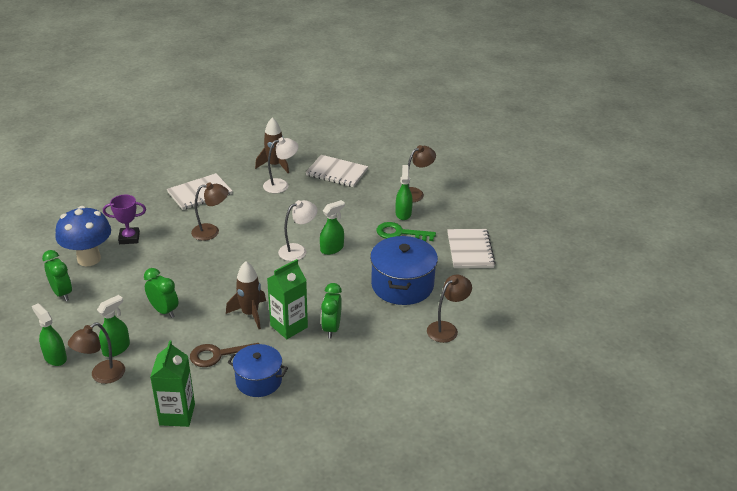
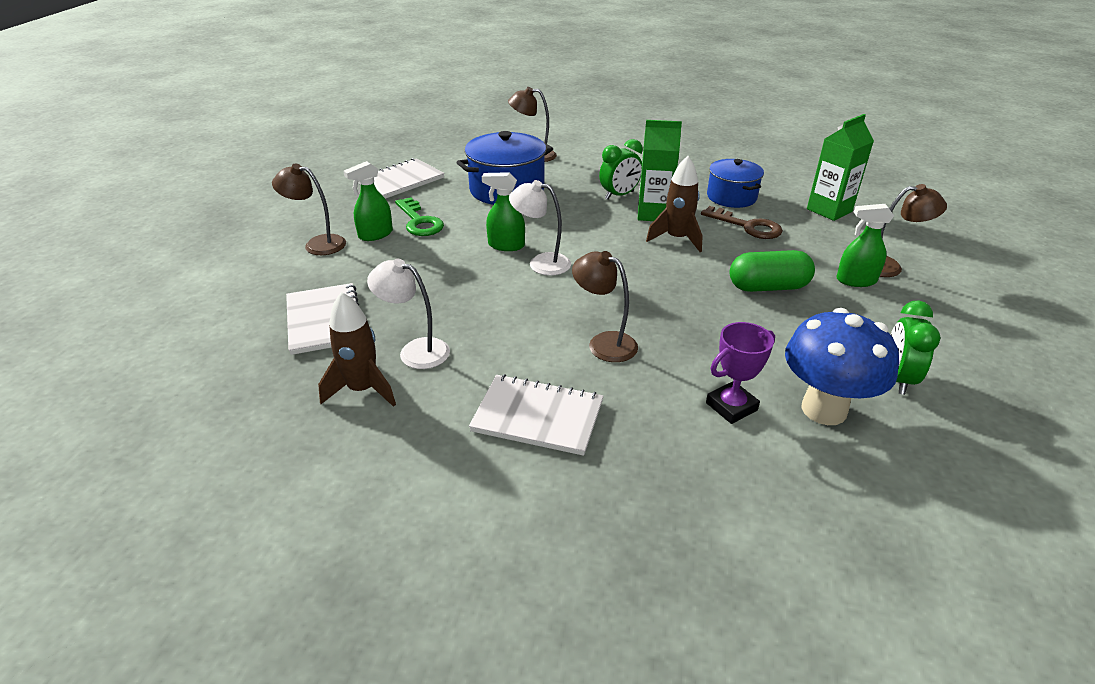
camera: 130 degrees left, 0 degrees up
green spray bottle [32,303,67,366] -> none
purple trophy [103,195,146,244] -> purple trophy turned 75 degrees counterclockwise [706,322,775,424]
green clock [144,268,178,318] -> green capsule [730,250,815,292]

